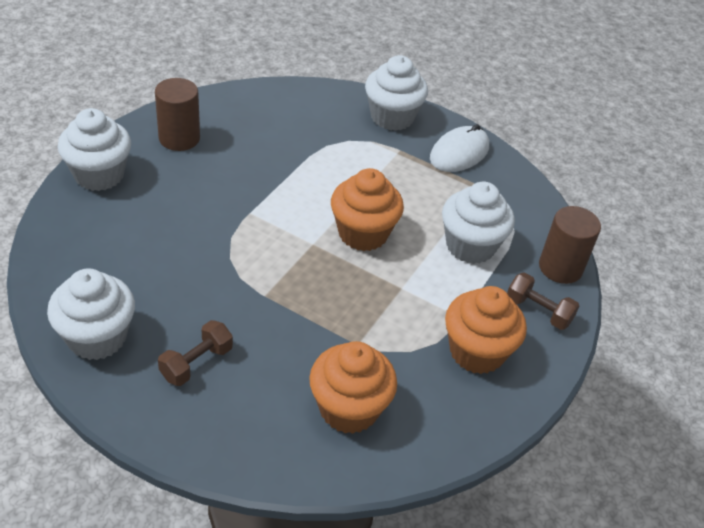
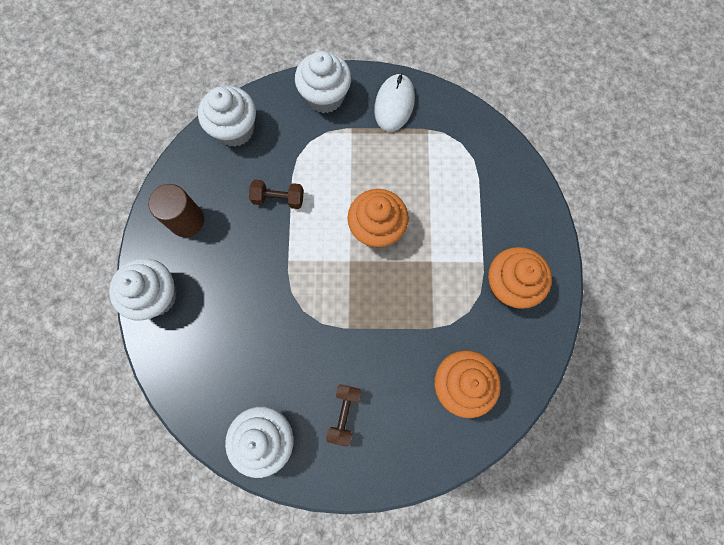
camera: 25 degrees left, 30 degrees up
white cupcake [442,182,515,264] -> white cupcake moved to [198,86,256,147]
brown dumbbell [507,273,579,330] -> brown dumbbell moved to [249,179,304,209]
brown cylinder [539,206,601,284] -> none

